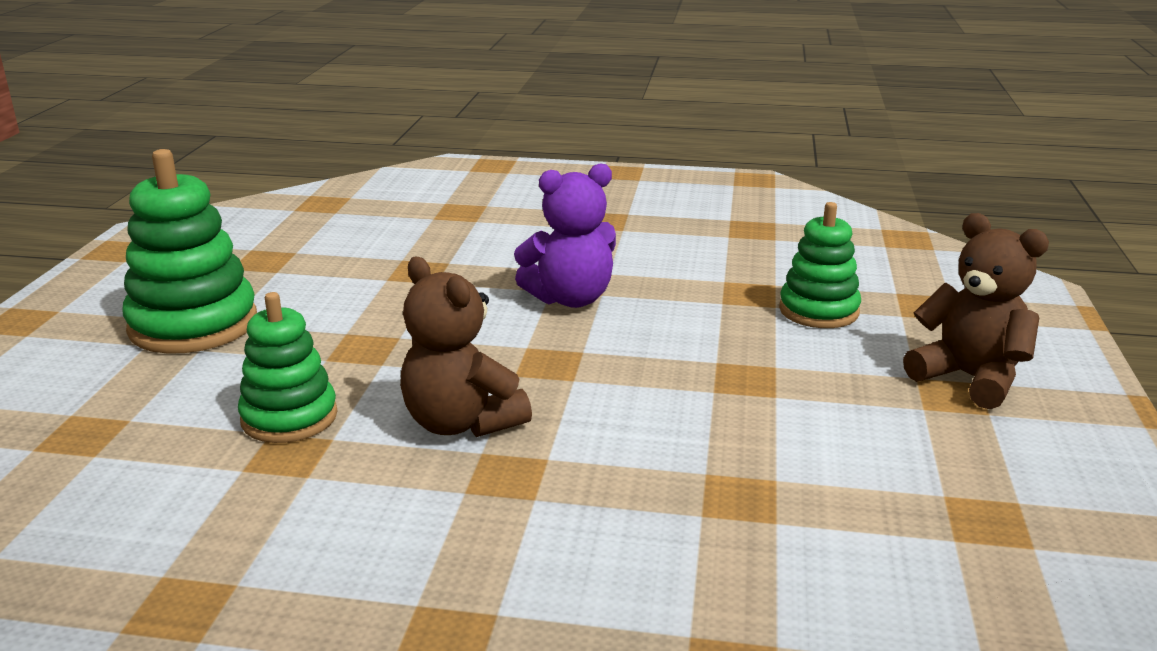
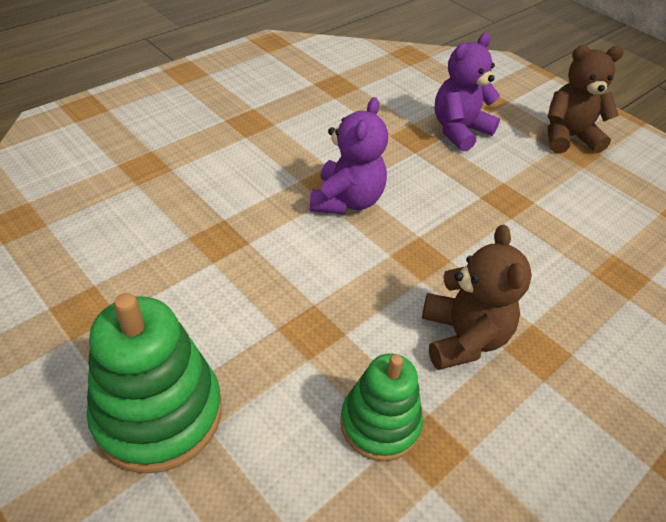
camera: 55 degrees left, 20 degrees up
brown teddy bear [400,257,532,437] -> brown teddy bear turned 90 degrees counterclockwise [422,225,532,370]
green stacking toy [779,202,861,328] -> purple teddy bear [435,33,500,152]

